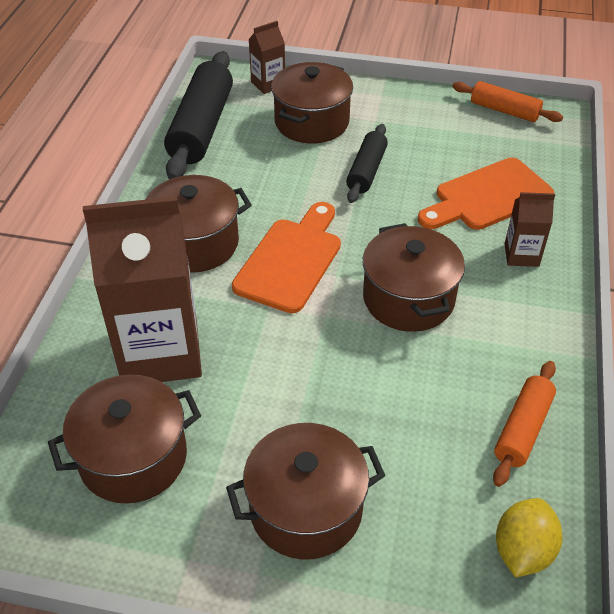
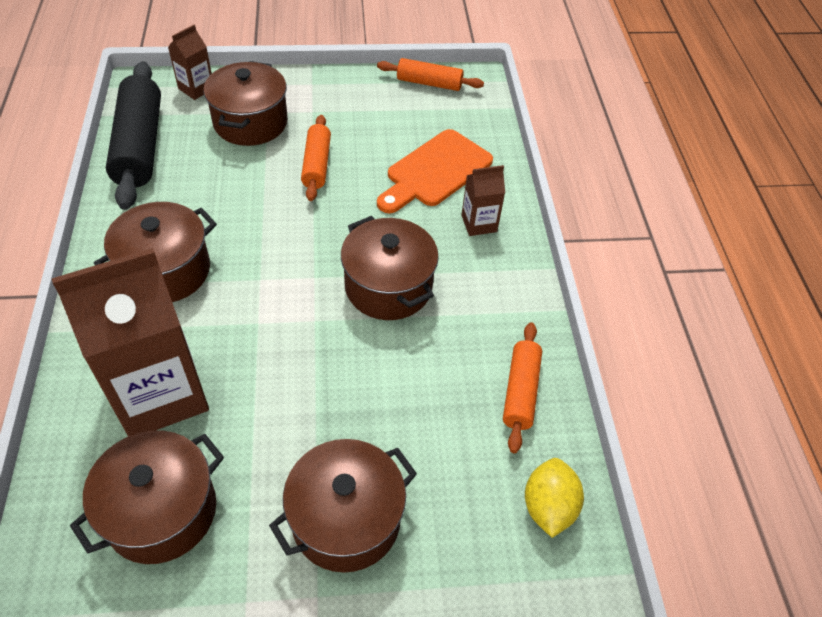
camera: 20 degrees left, 5 degrees up
orange cutting board [232,202,341,313] -> none
black rolling pin [346,124,388,203] -> orange rolling pin [301,115,331,201]

